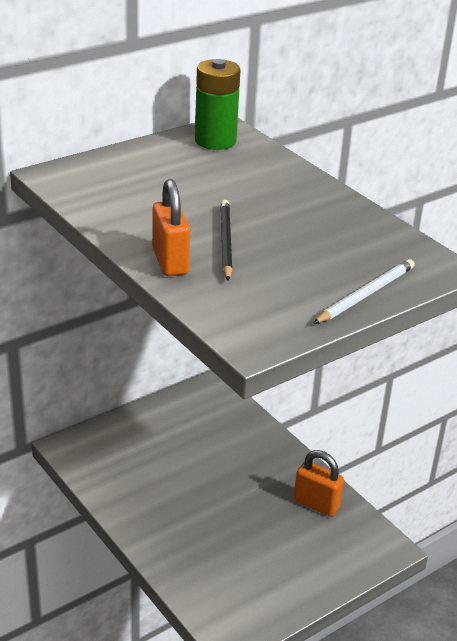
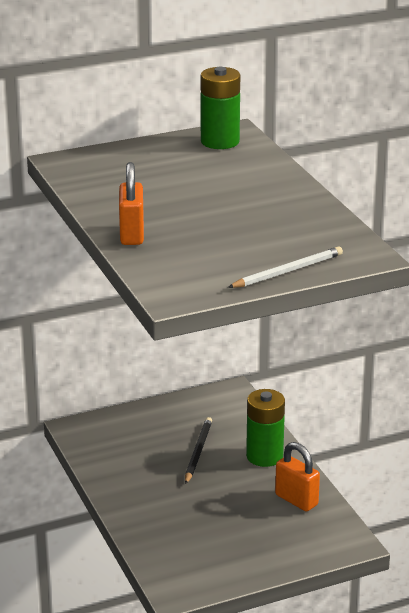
camera: 15 degrees right, 5 degrees down
black pencil [220,200,232,281] -> black pencil moved to [185,417,212,484]
none -> green battery [246,389,285,467]

